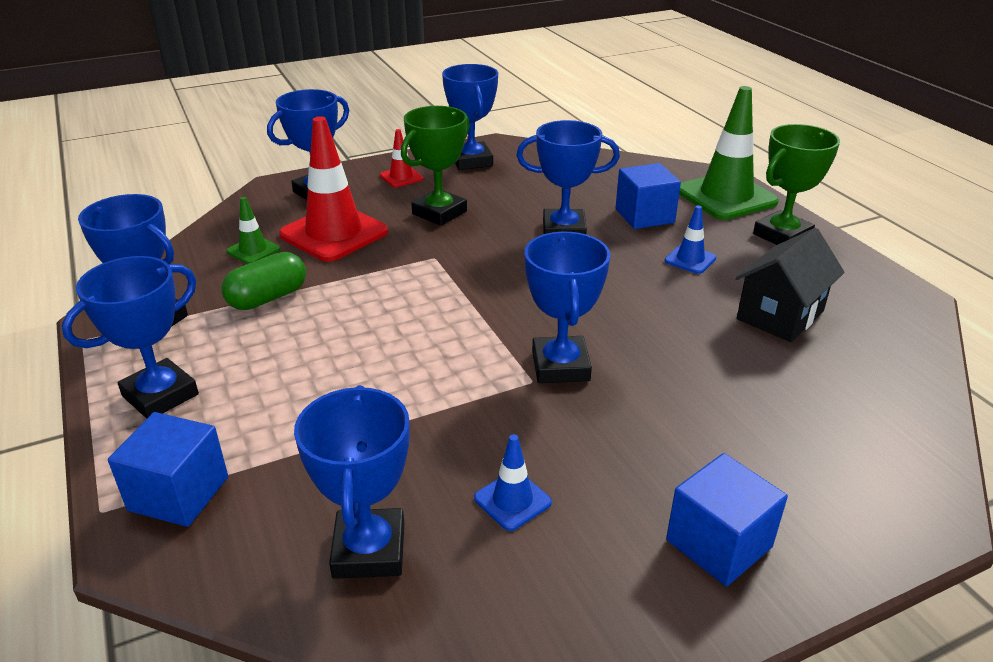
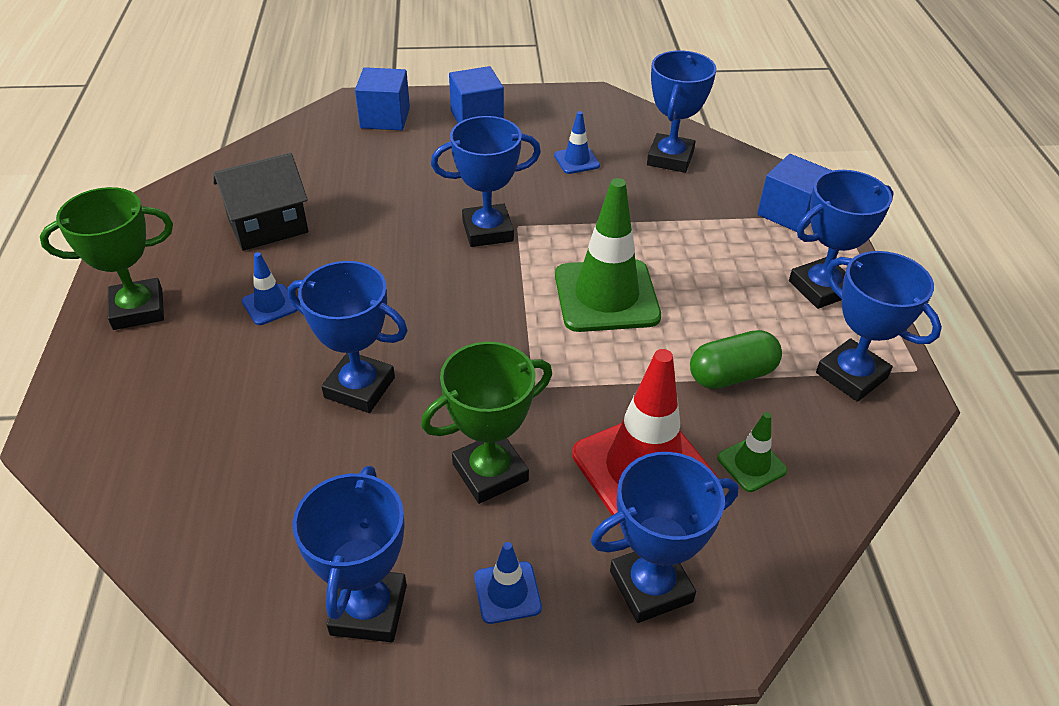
camera: 160 degrees left, 10 degrees up
red traffic cone [380,129,423,187] -> blue traffic cone [474,542,542,624]
blue trophy [525,232,610,383] -> blue trophy turned 60 degrees clockwise [431,116,541,247]
blue cube [615,163,681,229] -> blue cube moved to [355,67,410,130]
green traffic cone [679,86,779,220] -> green traffic cone moved to [555,178,661,332]

